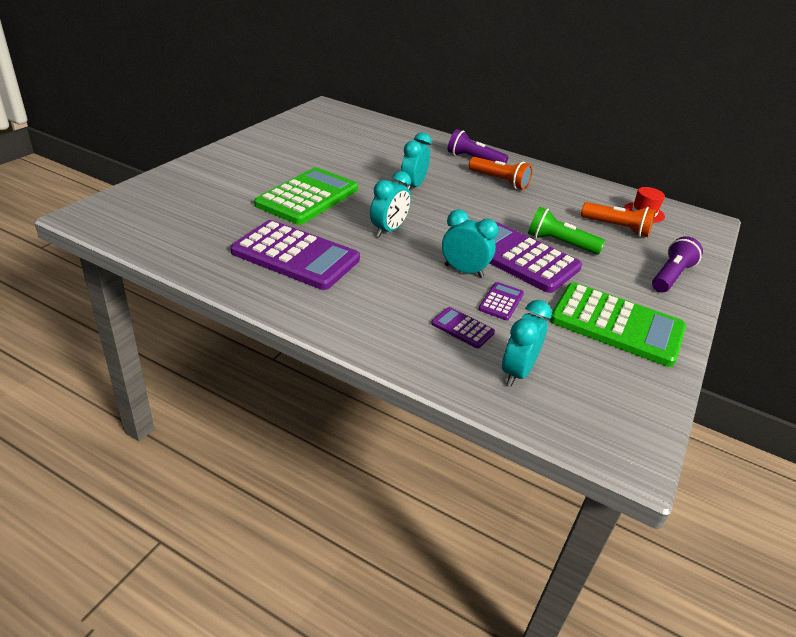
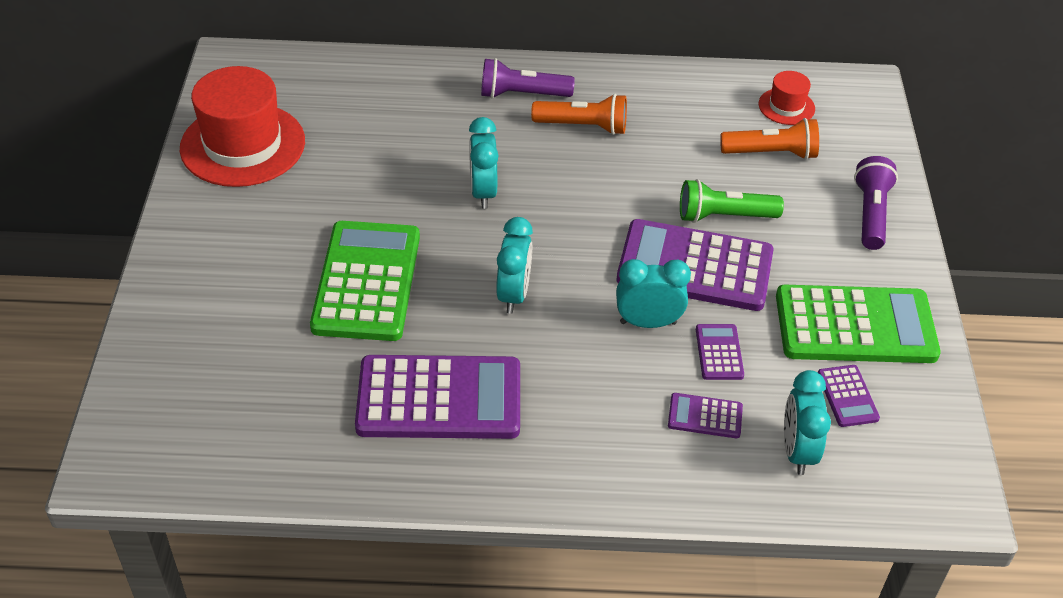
camera: 25 degrees left, 10 degrees up
none -> red hat [180,66,305,187]
none -> purple calculator [818,365,880,427]

